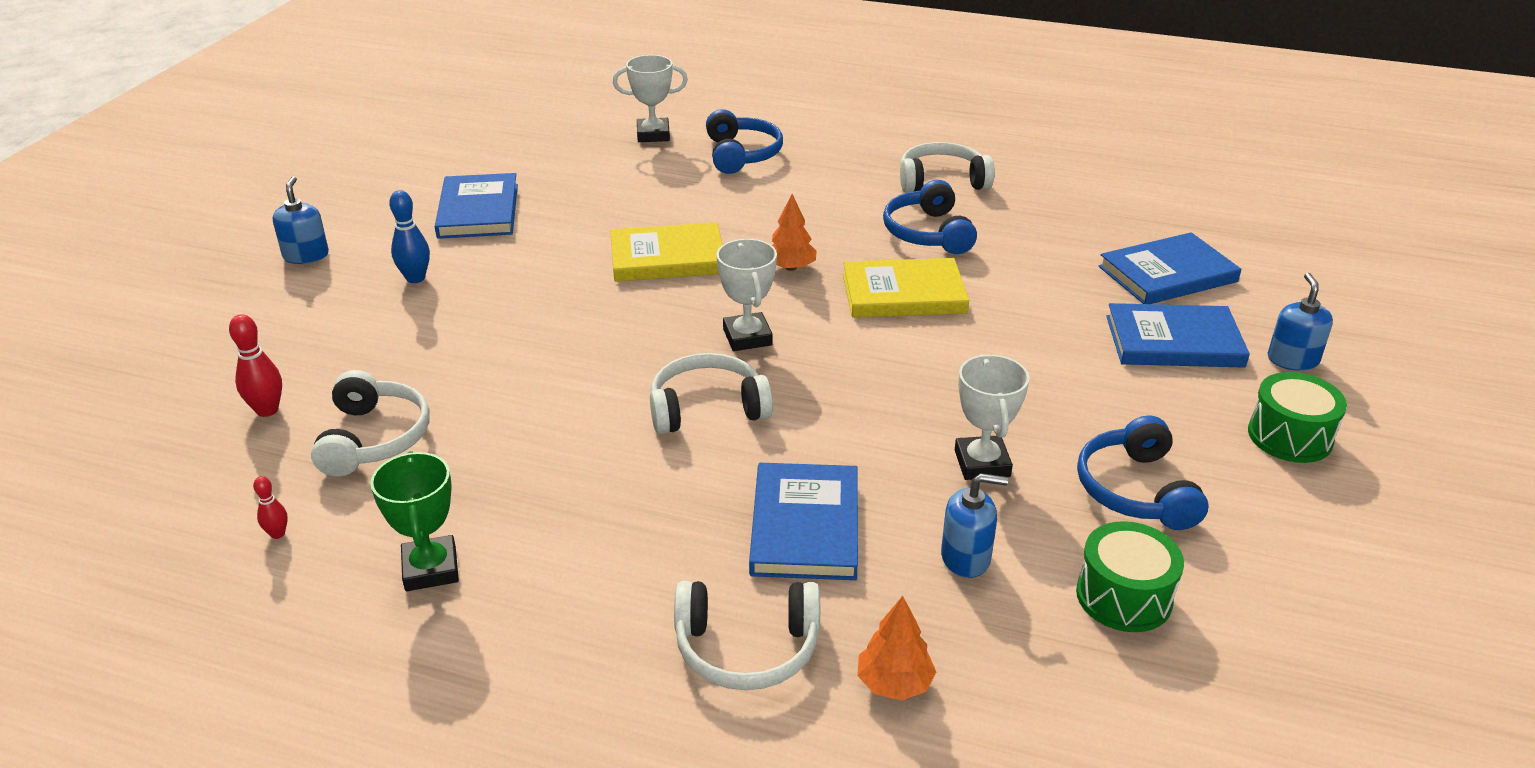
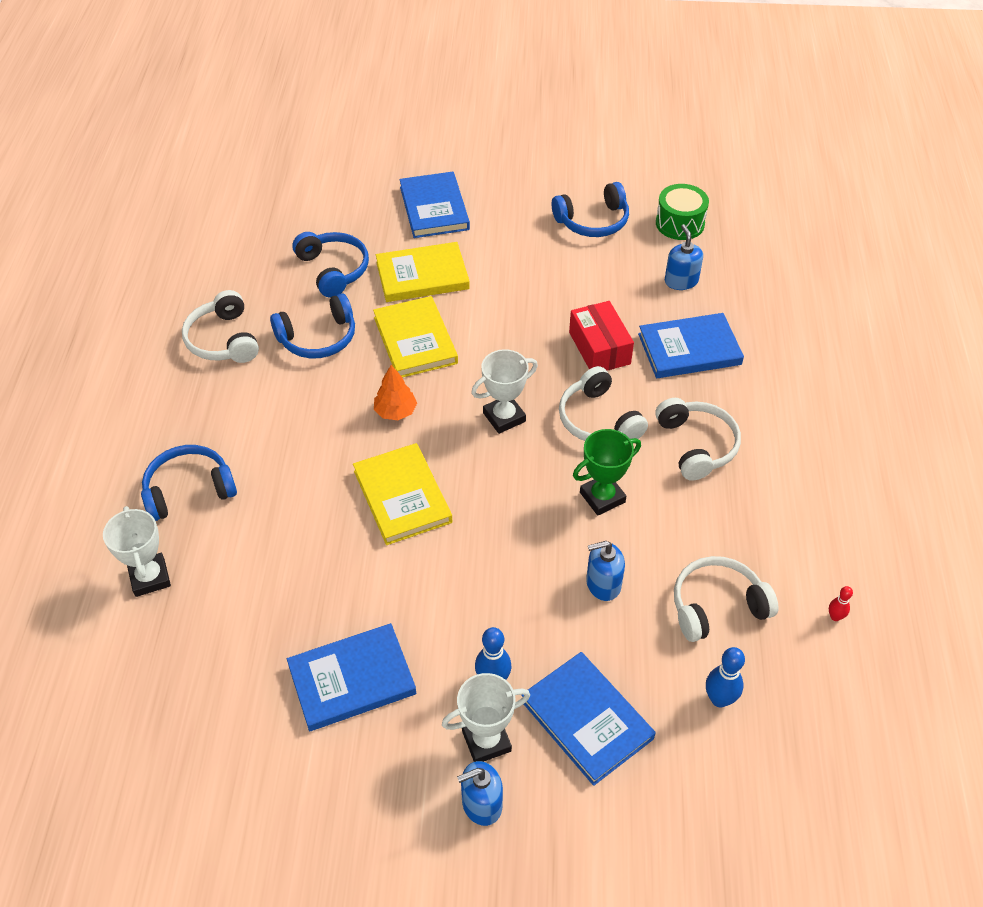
camera: 105 degrees left, 15 degrees up
red bowling pin [229,314,282,417] -> blue bowling pin [706,647,745,707]
green trophy [370,451,459,591] -> green trophy moved to [573,429,641,516]
white headphones [674,581,820,690] -> white headphones moved to [655,398,741,481]
orange tree [857,596,936,700] -> none
white trophy [955,354,1030,480] -> white trophy moved to [442,673,530,762]
blue book [1099,232,1241,304] -> blue book moved to [521,652,656,786]
green drum [1248,372,1347,463] -> none
blue soap dispenser [1268,273,1333,371] -> blue soap dispenser moved to [586,541,625,601]
none -> blue headphones [292,232,369,298]
none -> yellow book [376,242,470,302]
none -> red box [569,301,634,370]

